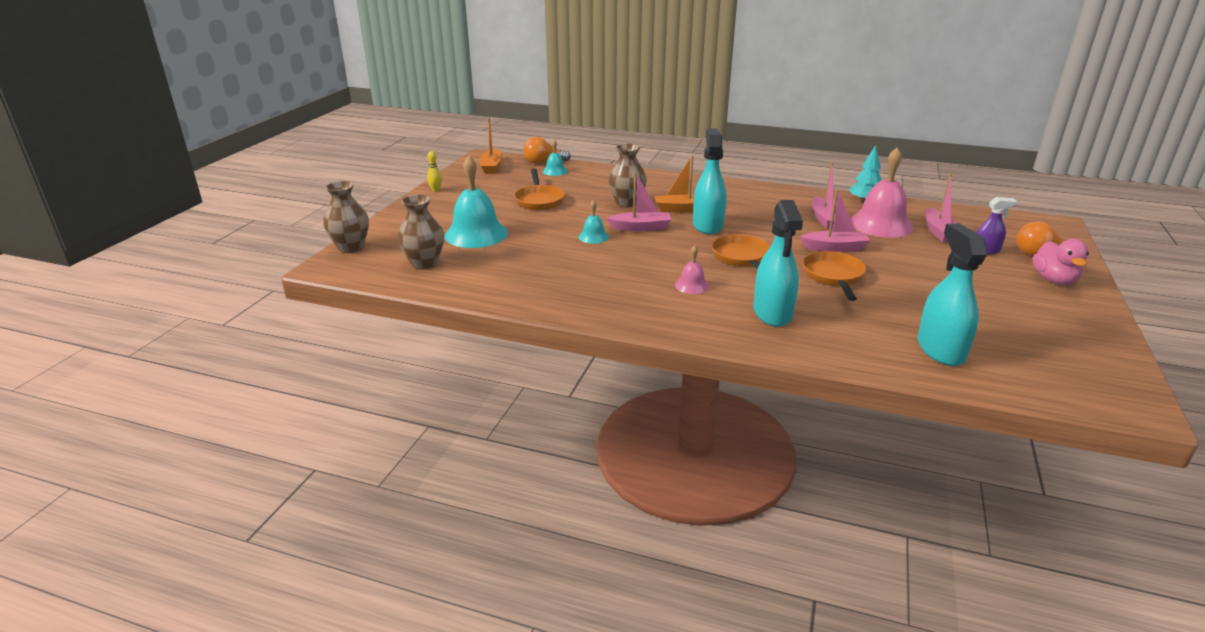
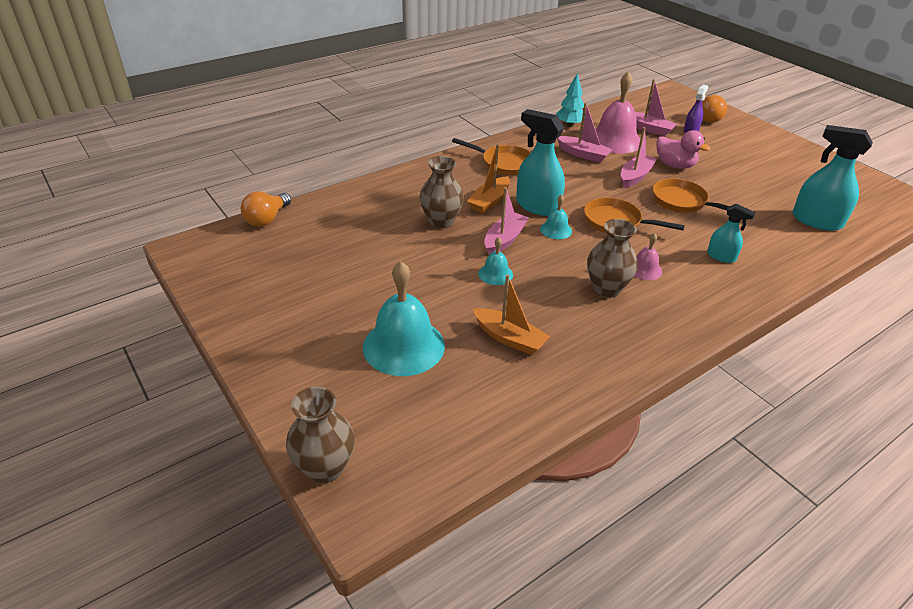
camera: 55 degrees left, 10 degrees up
brown vase [398,195,444,269] -> brown vase moved to [587,219,638,298]
yellow bowling pin [427,151,442,192] -> none
orange boat [480,117,502,174] -> orange boat moved to [473,274,550,355]
orange pan [514,169,565,210] -> orange pan moved to [452,138,531,175]
turquoise bell [543,140,568,176] -> turquoise bell moved to [540,194,572,239]
turquoise spray bottle [753,200,803,327] -> turquoise spray bottle [707,204,756,263], size x0.55
pink duck [1032,239,1089,285] -> pink duck moved to [656,130,710,169]

